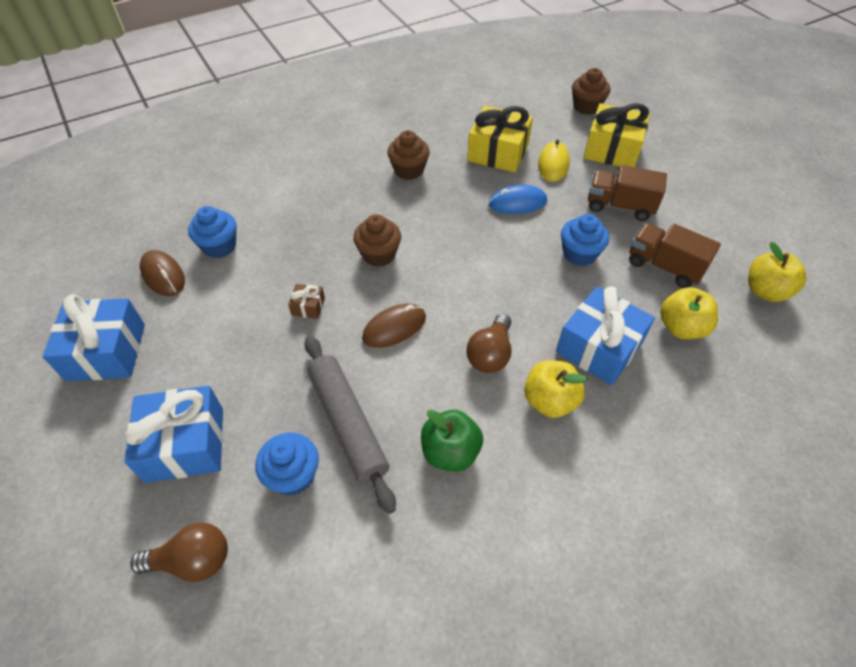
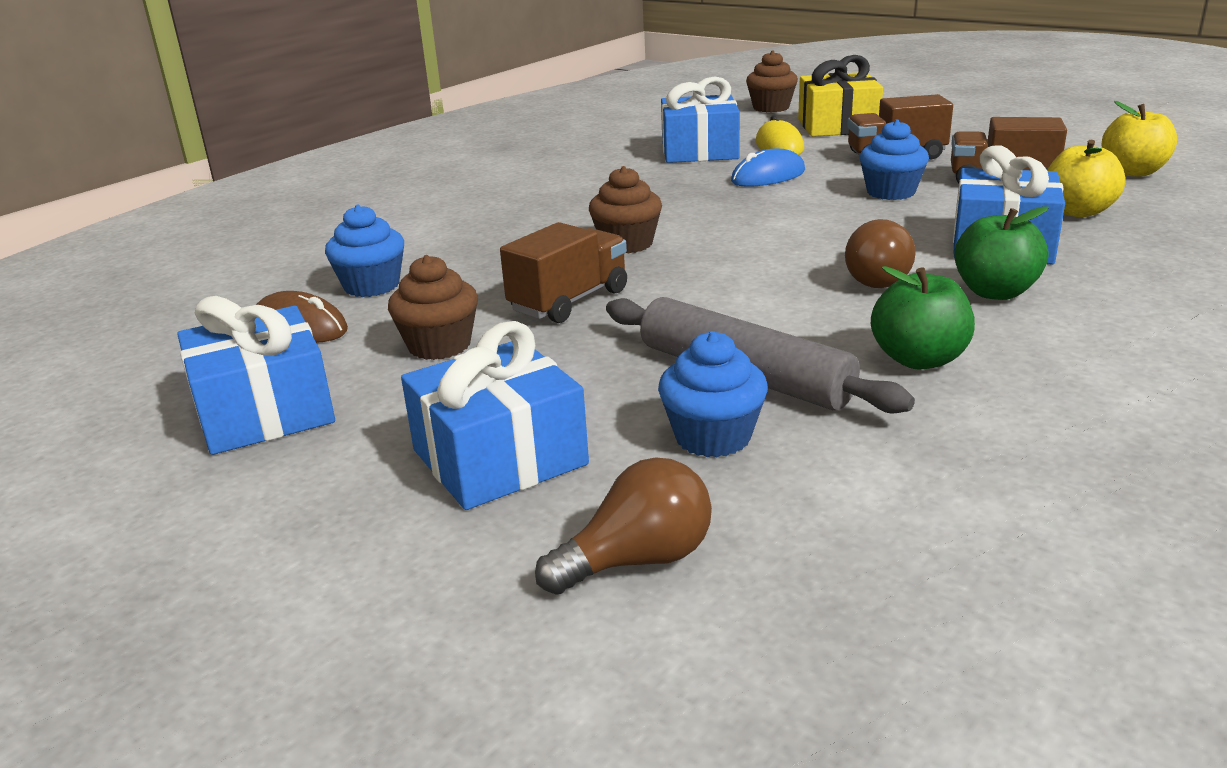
camera: 20 degrees left, 25 degrees down
brown gift [288,284,325,319] -> brown truck [500,222,627,323]
brown mouse [362,304,426,348] -> none
brown cupcake [387,130,430,180] -> brown cupcake moved to [388,255,478,360]
yellow gift [467,106,533,172] -> blue gift [661,77,740,163]
yellow apple [524,360,587,418] -> green apple [954,206,1049,300]

